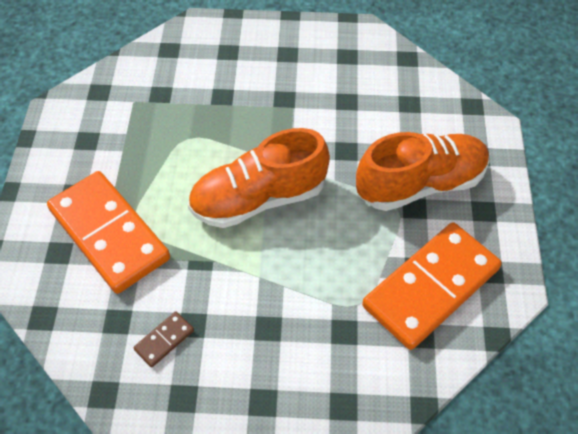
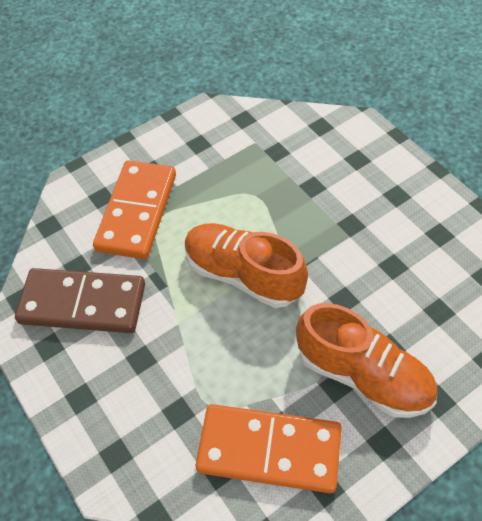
camera: 55 degrees right, 0 degrees up
brown domino [133,311,194,367] -> brown domino [15,268,145,333], size x2.49

